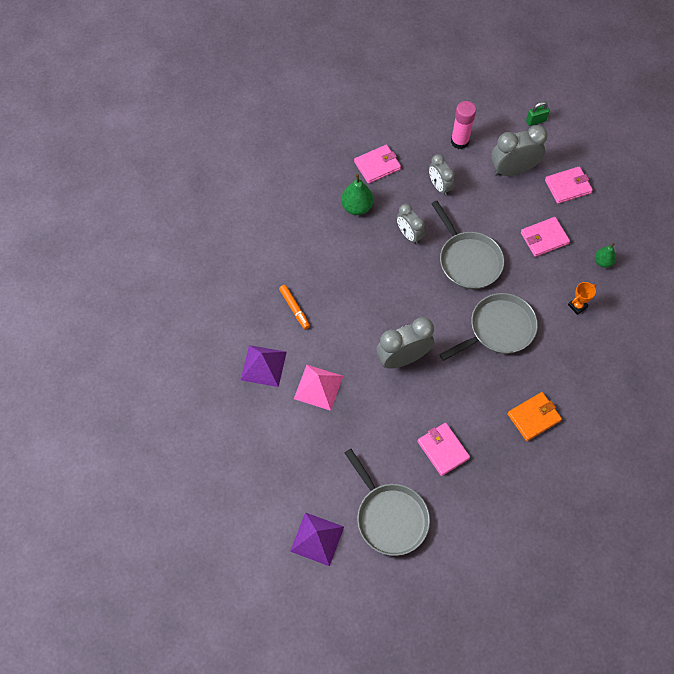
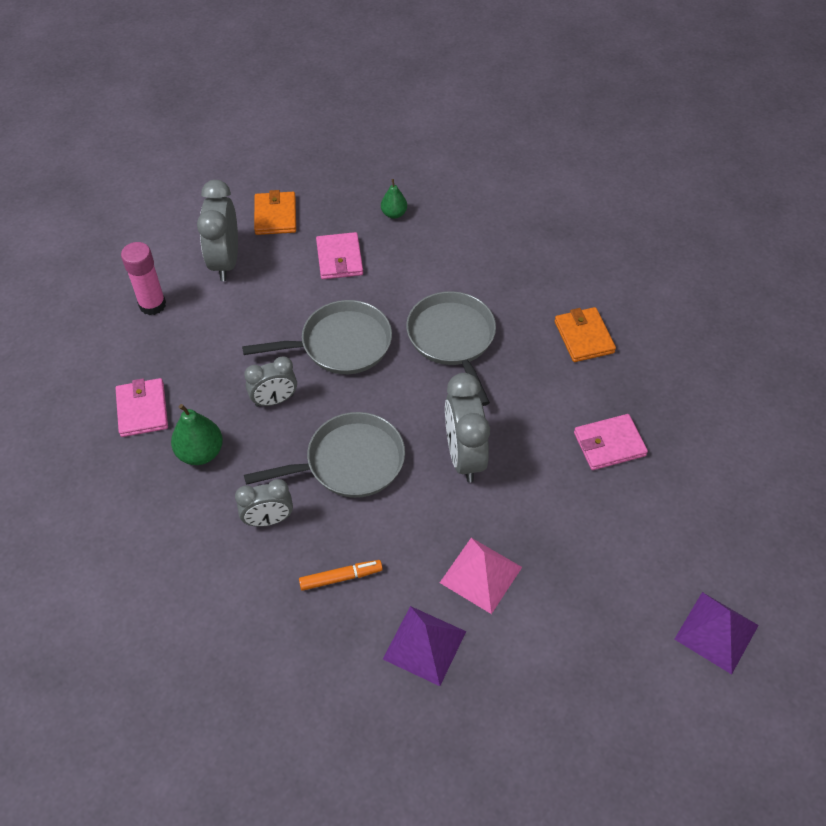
camera: 75 degrees left, 10 degrees down
grey pan [345,449,430,556] -> grey pan moved to [244,412,405,498]
grey clock [429,154,455,196] -> grey clock moved to [235,479,293,527]
green padlock [526,102,550,126] -> none
pink wallet [545,166,593,204] -> orange wallet [254,190,296,235]
orange trophy [568,282,597,315] -> none

